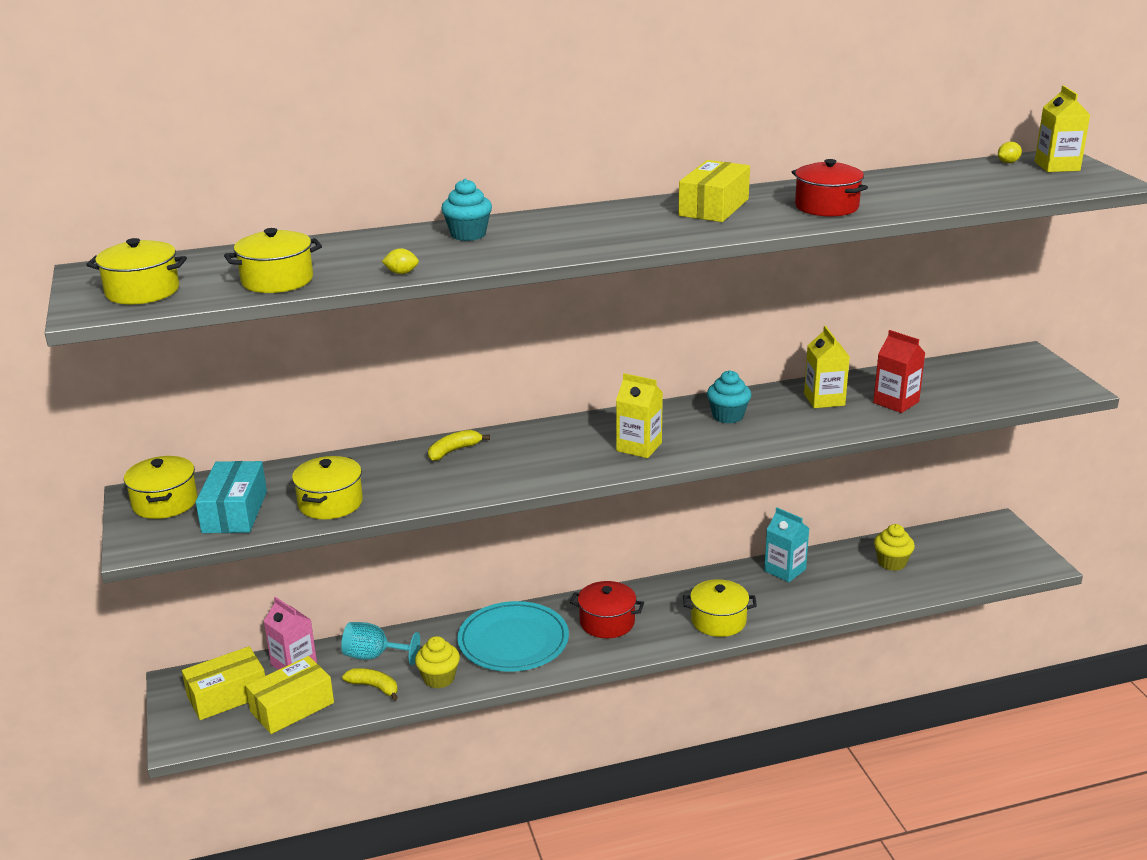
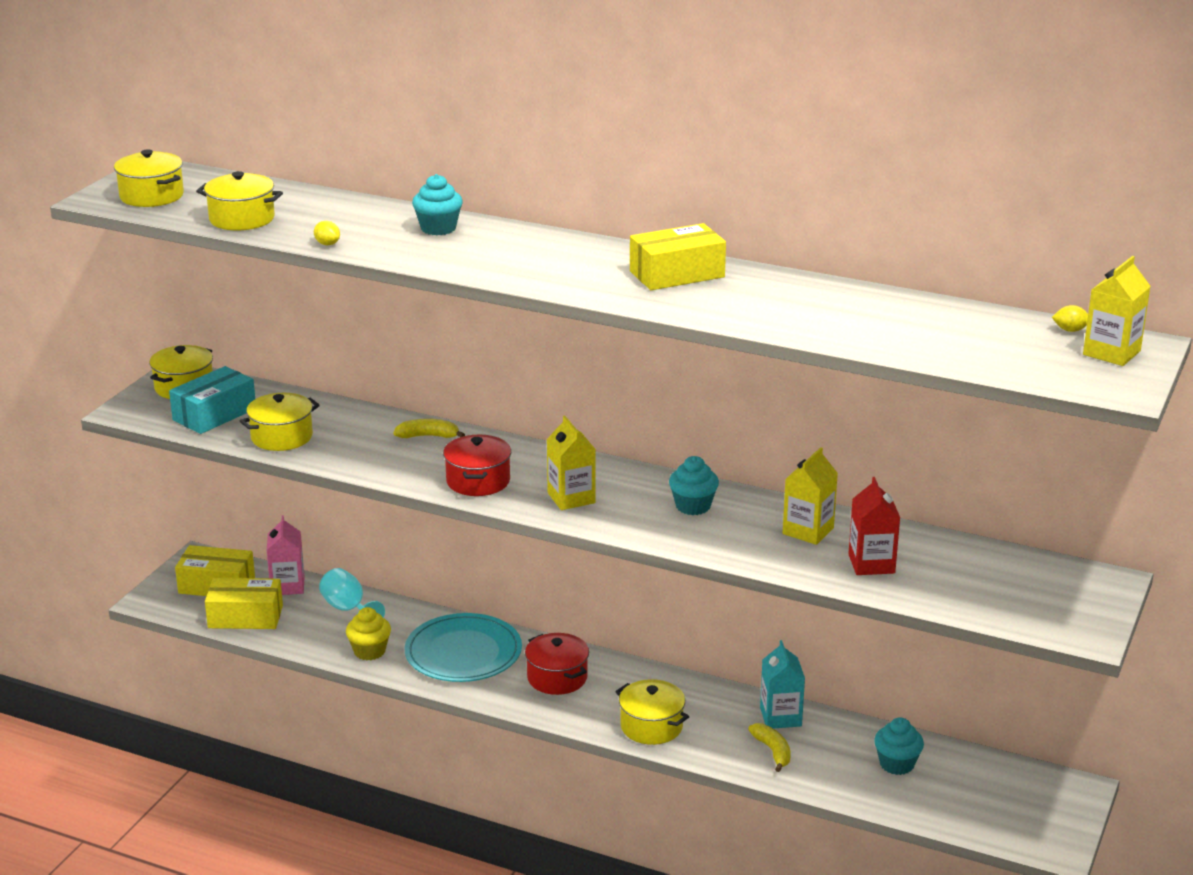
camera: 40 degrees right, 0 degrees up
yellow banana [342,668,398,701] -> yellow banana moved to [748,723,791,772]
red pot [792,159,868,217] -> red pot moved to [443,435,511,496]
yellow cupcake [874,524,915,571] -> turquoise cupcake [874,717,924,775]

